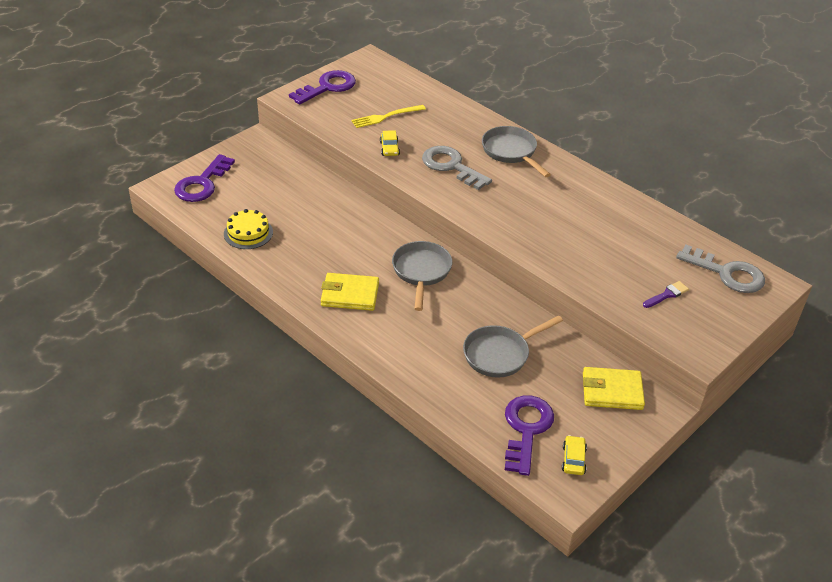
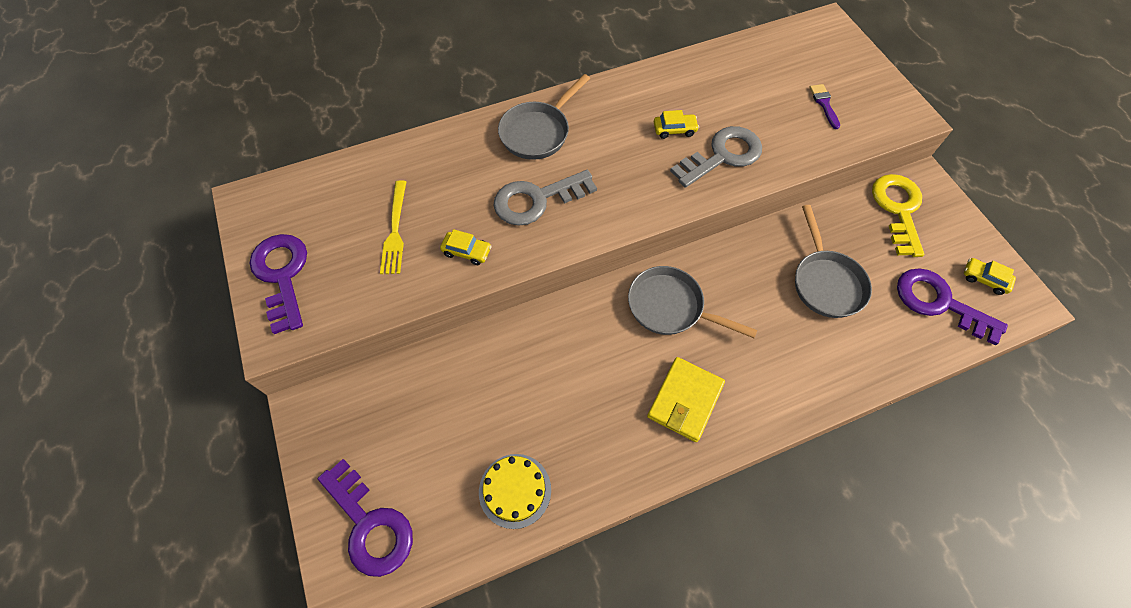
camera: 65 degrees left, 20 degrees up
grey pan [482,126,551,177] -> grey pan turned 45 degrees counterclockwise [498,74,590,160]
yellow wallet [583,367,645,410] -> yellow key [872,174,924,257]
grey key [676,244,765,293] -> grey key moved to [670,126,762,188]
none -> yellow car [654,110,699,139]

